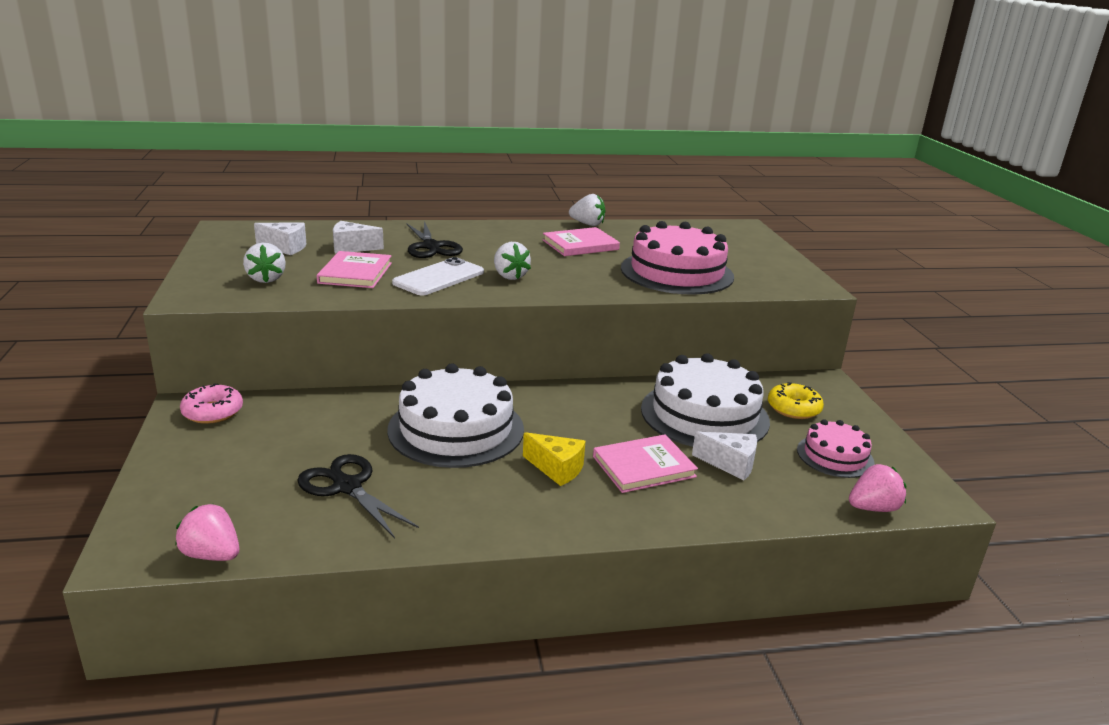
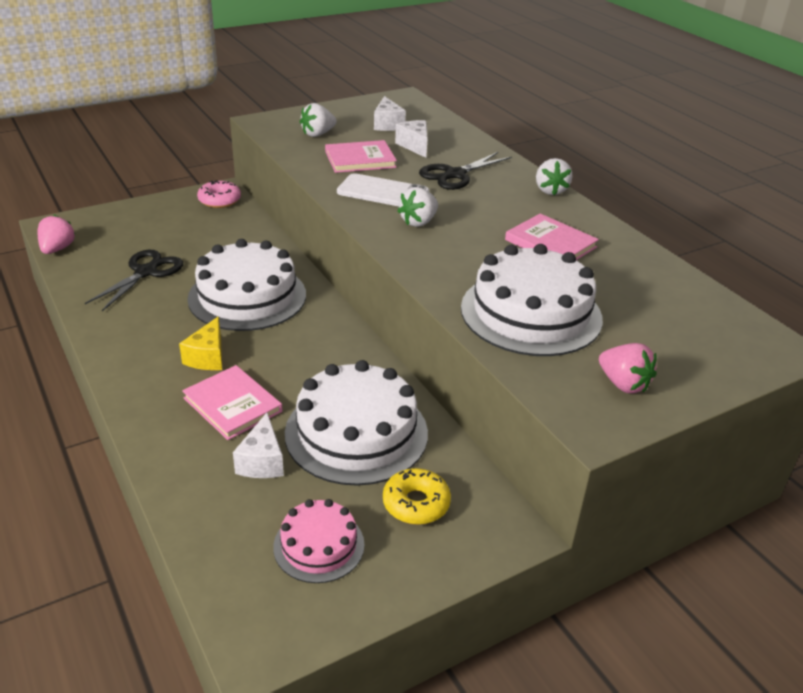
camera: 70 degrees right, 10 degrees up
white strawberry [569,194,605,226] -> white strawberry moved to [536,158,572,195]
pink cake [621,221,734,295] -> white cake [461,244,603,356]
pink strawberry [849,464,906,512] -> pink strawberry moved to [599,343,657,393]

